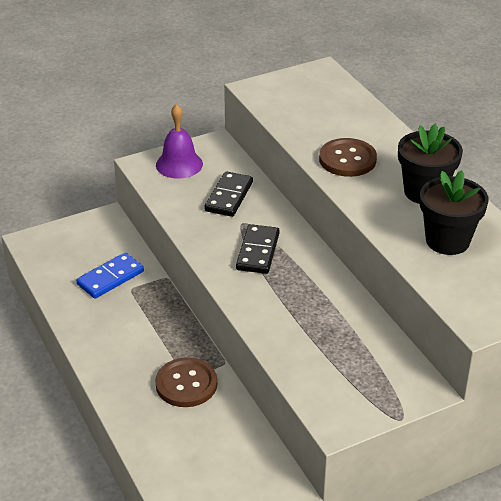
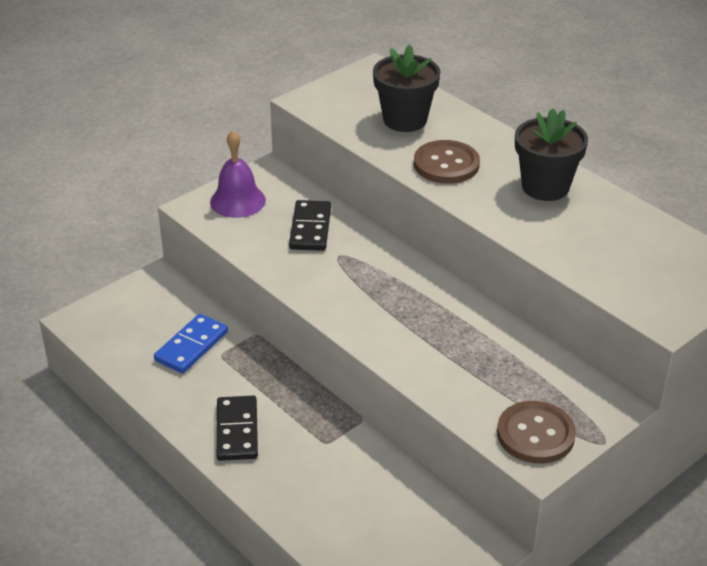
camera: 15 degrees left, 0 degrees up
brown button [155,357,217,407] -> brown button moved to [497,401,576,464]
black domino [236,224,280,274] -> black domino moved to [216,396,258,461]
black flower pot [420,170,488,255] -> black flower pot moved to [373,45,440,132]

